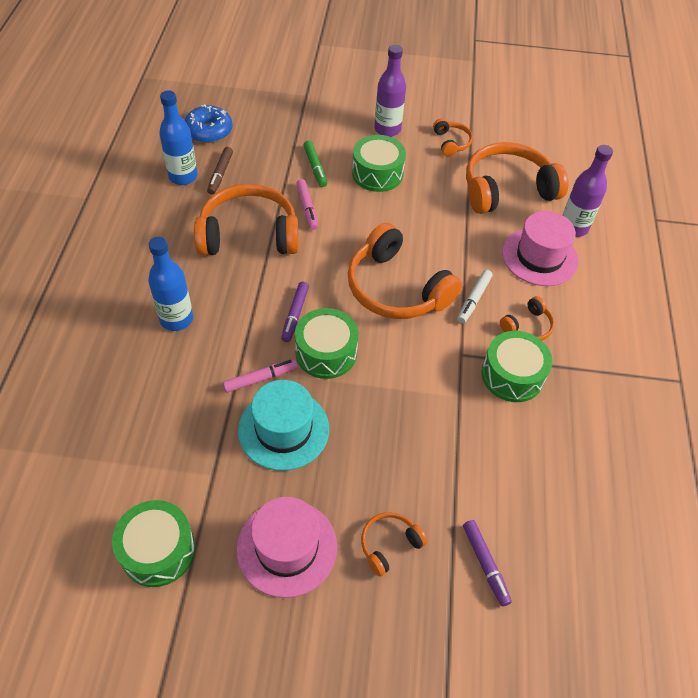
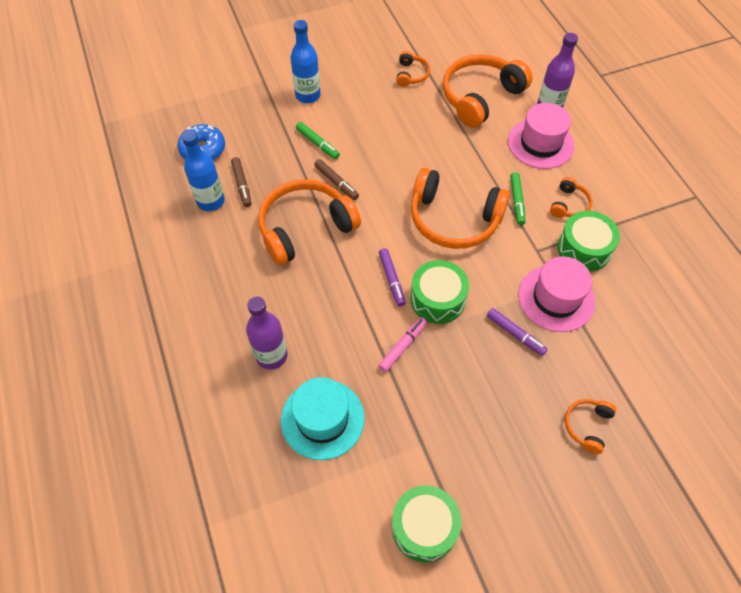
camera: 25 degrees left, 5 degrees up
blue bottle [148,237,193,331] -> blue bottle moved to [291,20,321,103]
pink hat [237,497,337,598] -> pink hat moved to [518,257,595,332]
turquoise hat [238,380,329,471] -> turquoise hat moved to [281,377,365,460]
pink marker [296,179,318,230] -> brown marker [314,159,359,200]
green drum [352,135,406,192] -> none
purple bottle [374,45,406,137] -> purple bottle moved to [246,296,288,370]
orange headphones [433,118,473,157] -> orange headphones turned 45 degrees clockwise [396,51,430,87]
white marker [457,270,492,323] -> green marker [510,172,526,225]
purple marker [463,520,512,606] -> purple marker moved to [487,308,548,356]

